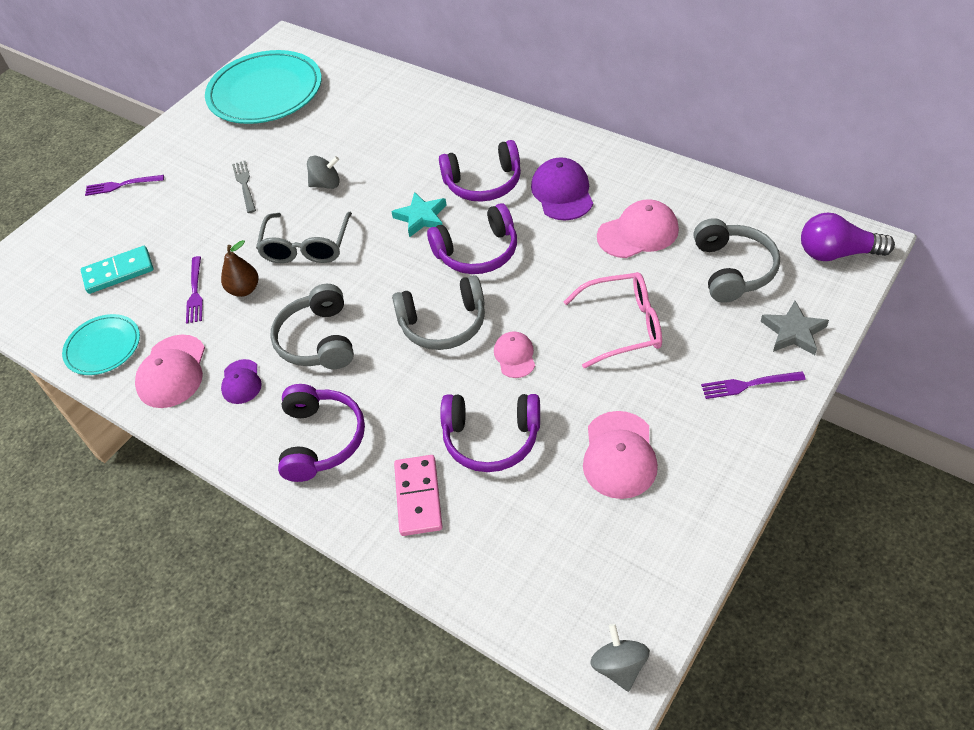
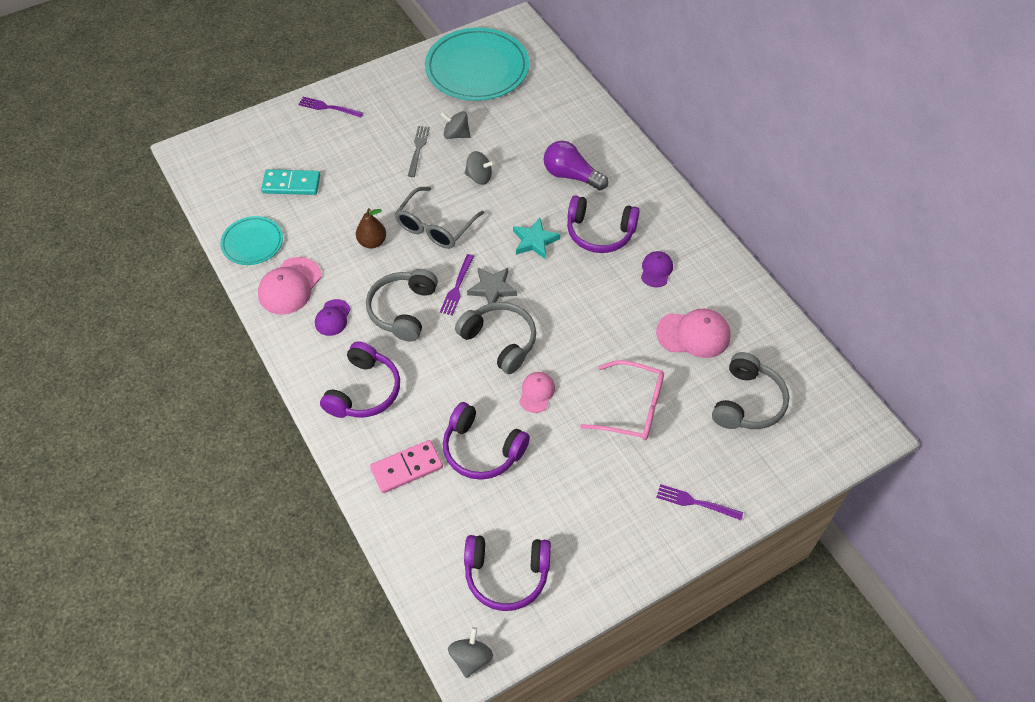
camera: 20 degrees right, 5 degrees up
purple fork [186,256,203,324] -> purple fork moved to [440,254,474,316]
grey headphones [392,275,485,350] -> grey headphones turned 150 degrees counterclockwise [455,302,536,374]
pink domino [394,455,443,536] -> pink domino turned 45 degrees clockwise [370,440,443,493]
purple headphones [427,203,517,274] -> purple headphones moved to [464,535,551,611]
purple cap [531,157,593,220] -> purple cap [641,251,673,288], size x0.60
pink cap [583,411,658,499] -> none
grey star [761,301,829,355] -> grey star moved to [467,267,517,303]
purple light bulb [801,213,895,261] -> purple light bulb moved to [543,141,608,190]
none -> grey spinning top [440,111,470,139]

